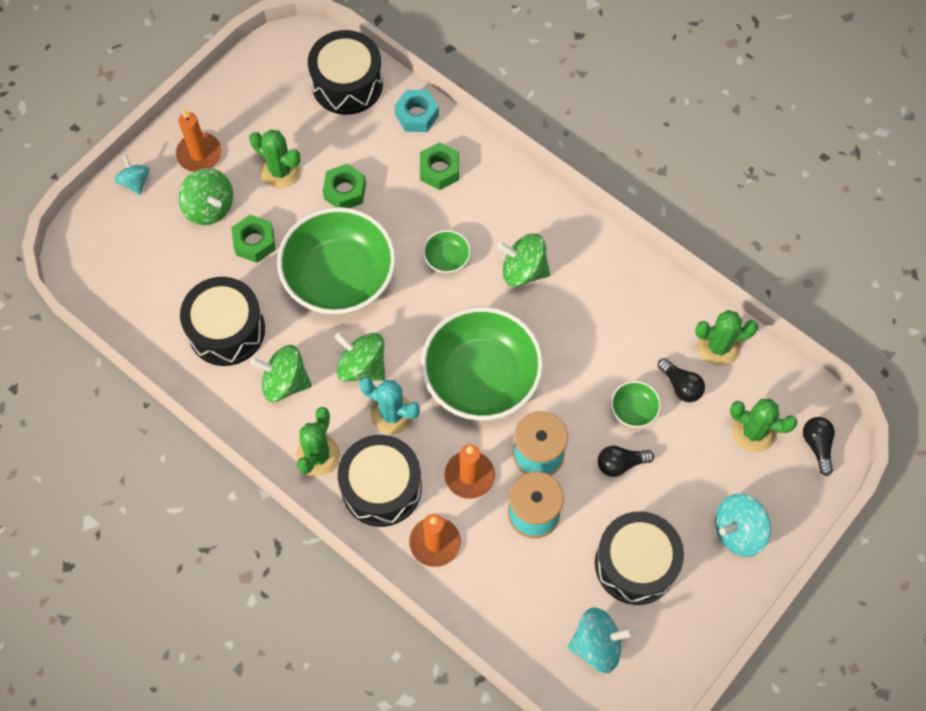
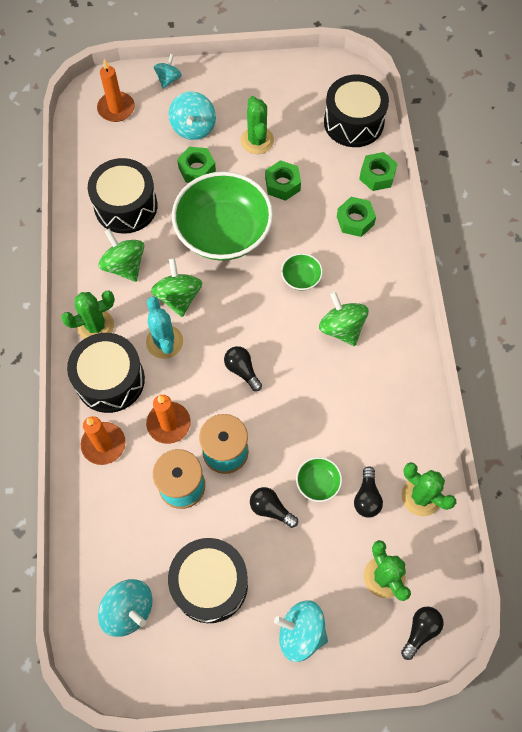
camera: 45 degrees right, 0 degrees up
orange candle [176,108,222,172] -> orange candle moved to [97,59,135,122]
green spinning top [178,168,233,225] -> turquoise spinning top [169,92,216,140]
turquoise nut [394,90,439,132] -> green nut [359,152,398,191]
green bowl [421,307,543,421] -> black light bulb [224,346,262,391]

